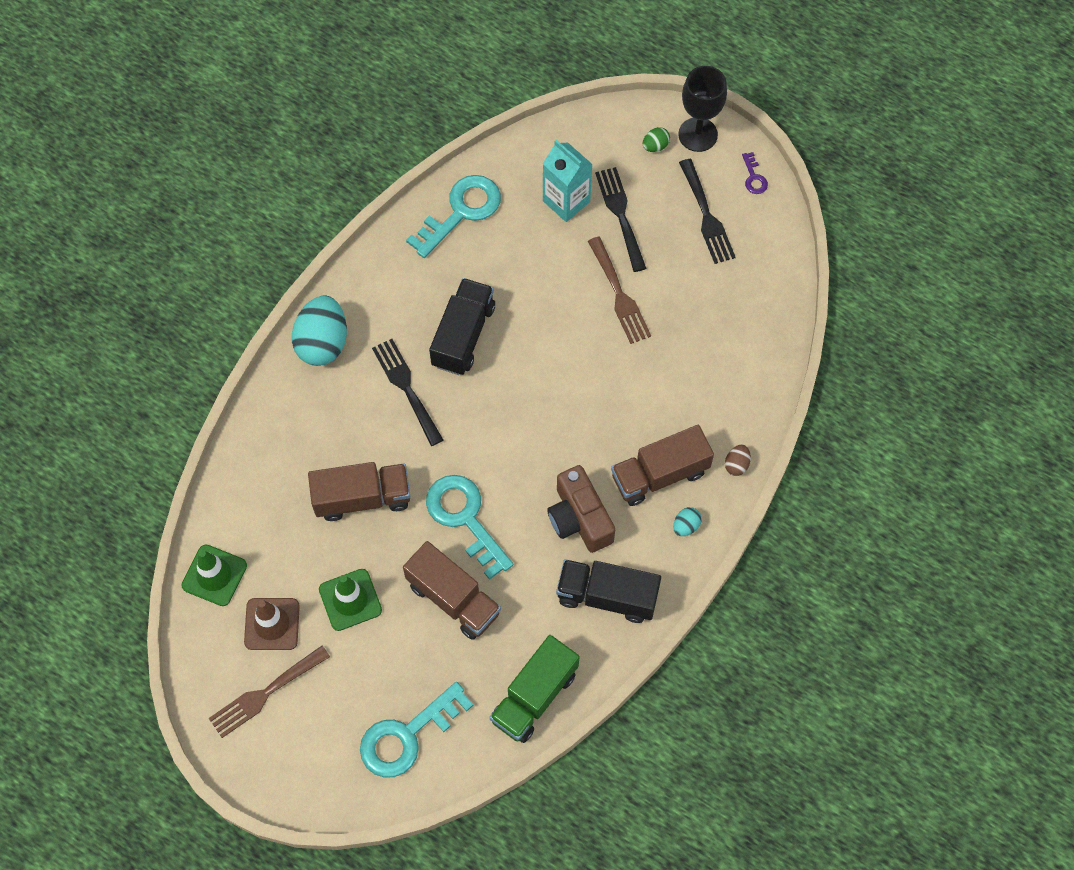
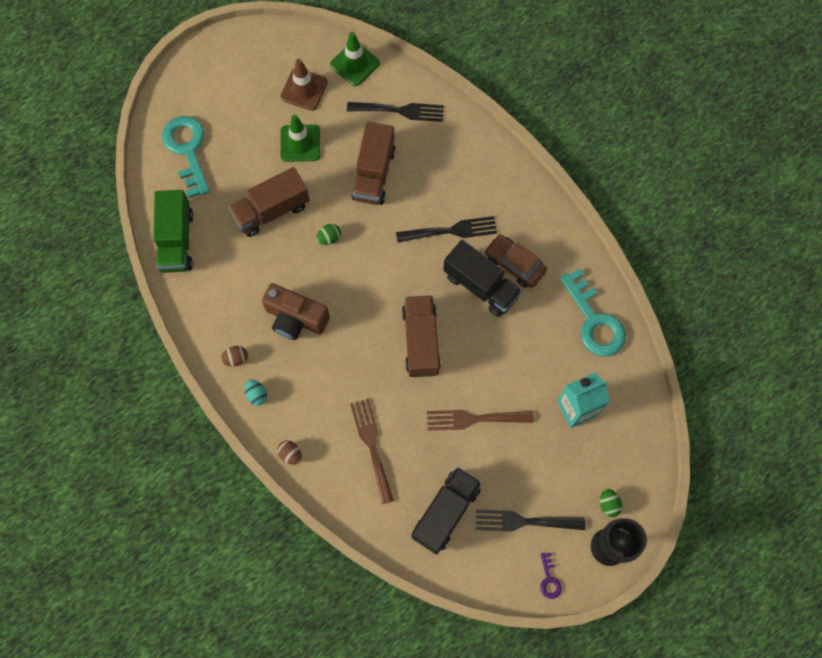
camera: 110 degrees right, 5 degrees up
brown fork [209,646,330,738] -> brown fork moved to [350,398,394,504]
turquoise egg [292,295,347,366] -> none
turquoise key [426,475,513,580] -> green egg [316,224,341,245]
green truck [490,635,579,743] -> green truck turned 150 degrees counterclockwise [153,190,193,273]
brown camera [547,465,615,553] -> brown camera turned 150 degrees counterclockwise [262,283,330,340]
black truck [556,559,661,623] -> black truck moved to [412,467,482,555]
black fork [595,167,647,272] -> black fork moved to [347,102,444,122]
brown truck [611,425,714,506] -> brown truck moved to [402,295,441,377]
purple key [742,152,768,194] -> purple key turned 105 degrees counterclockwise [540,553,562,599]
none -> brown egg [221,346,248,366]
none -> brown car [485,234,547,288]

